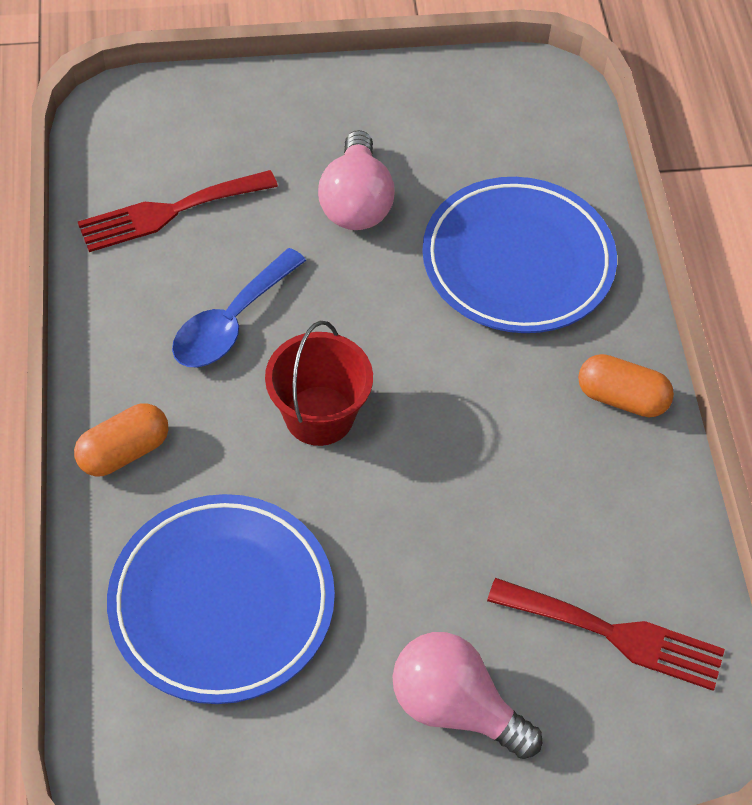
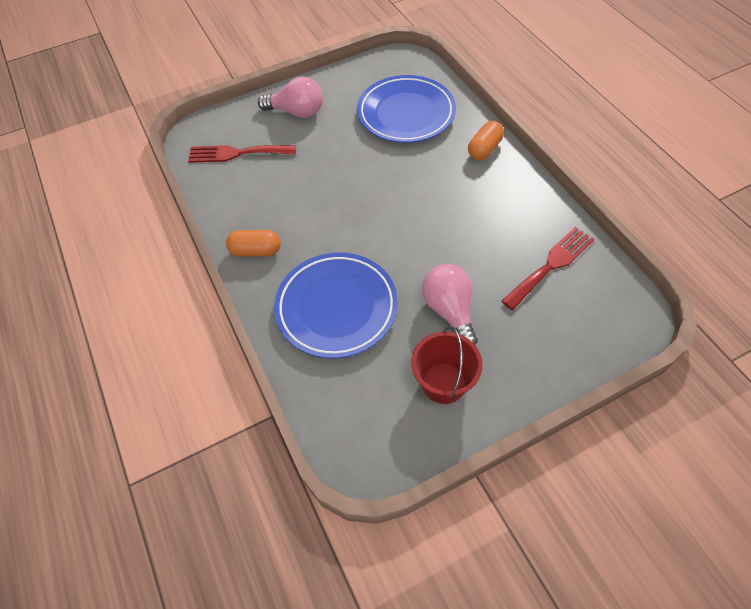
camera: 165 degrees right, 0 degrees up
blue spoon [172,248,306,368] -> none
red bucket [265,321,373,446] -> red bucket moved to [411,326,483,404]

